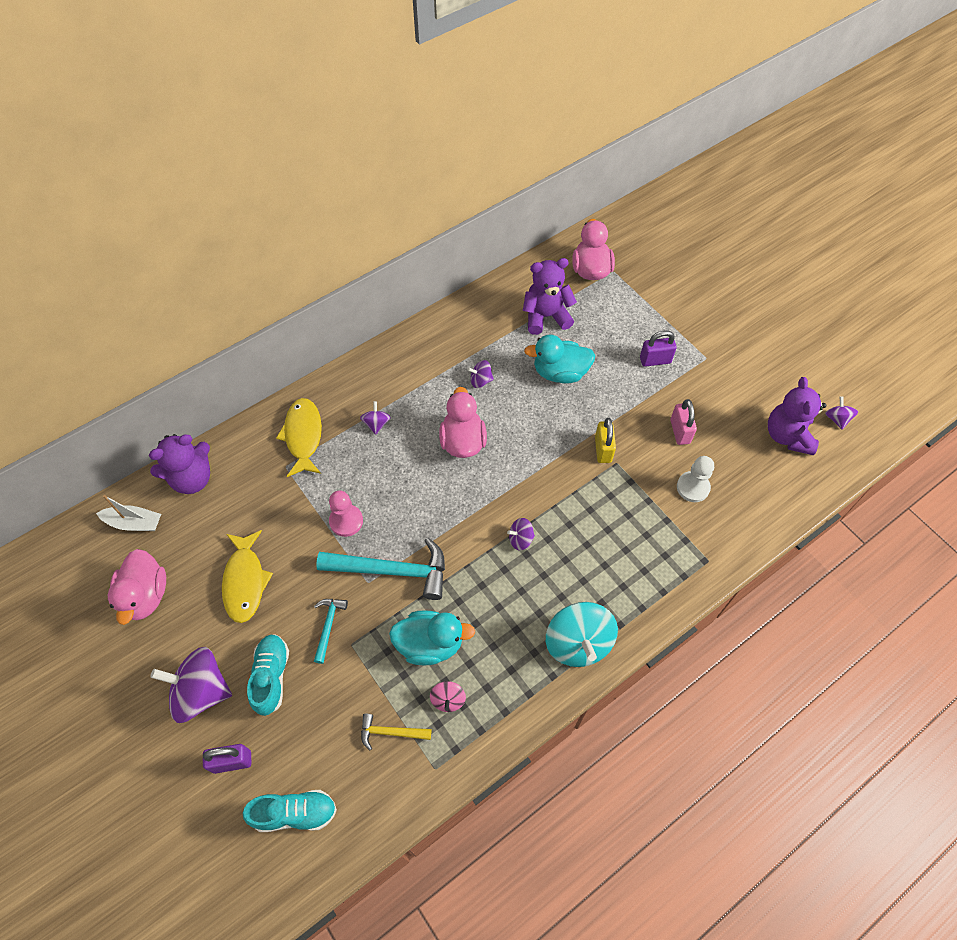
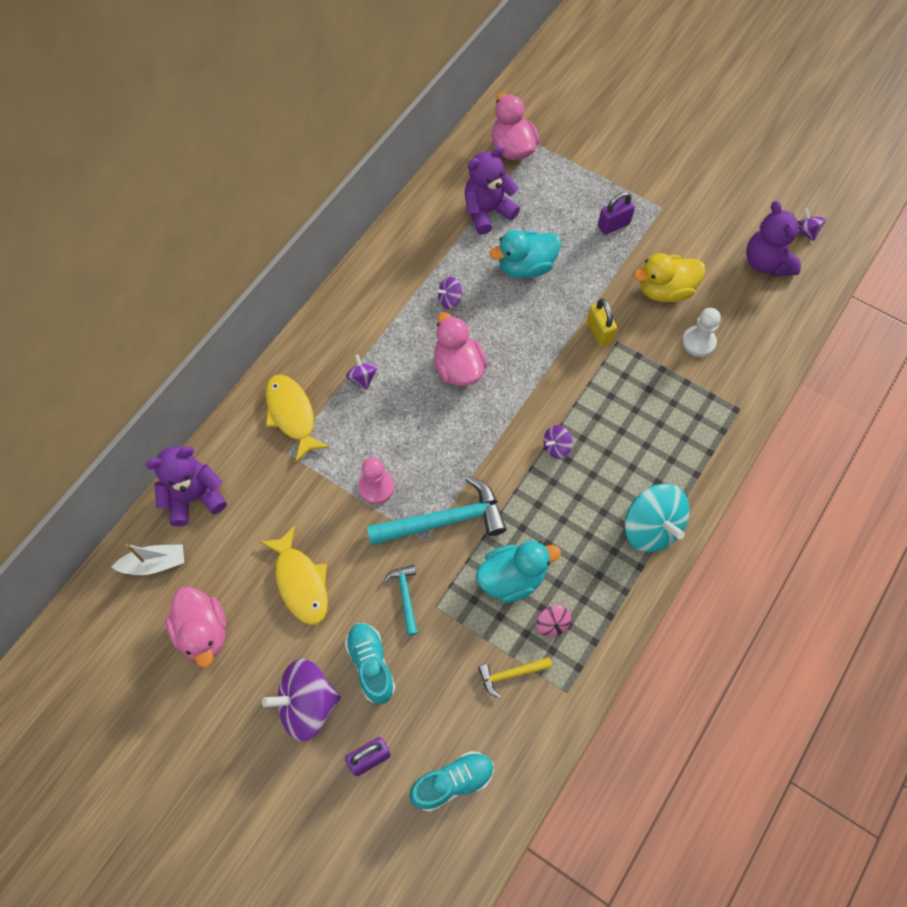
camera: 20 degrees left, 5 degrees up
purple teddy bear [149,434,210,494] -> purple teddy bear turned 150 degrees counterclockwise [146,446,227,526]
pink padlock [670,399,697,445] -> yellow duck [633,253,705,302]

